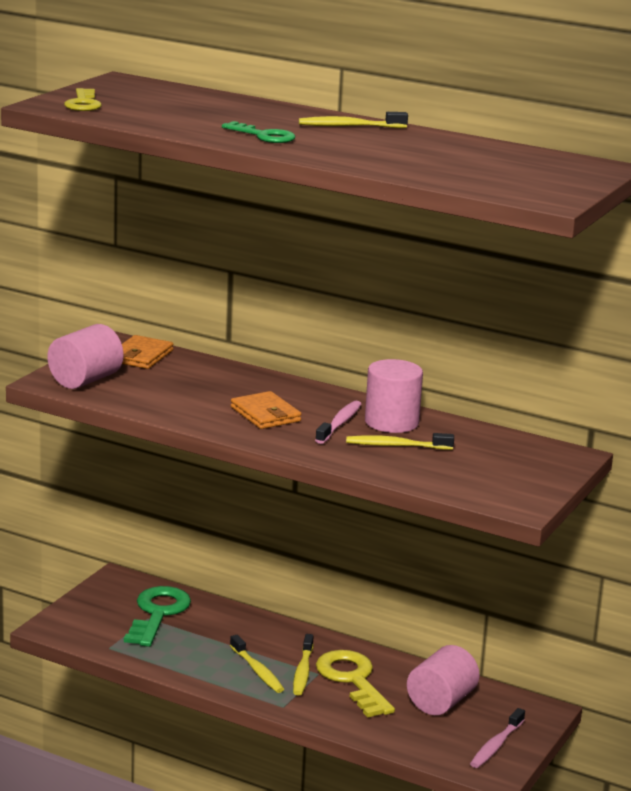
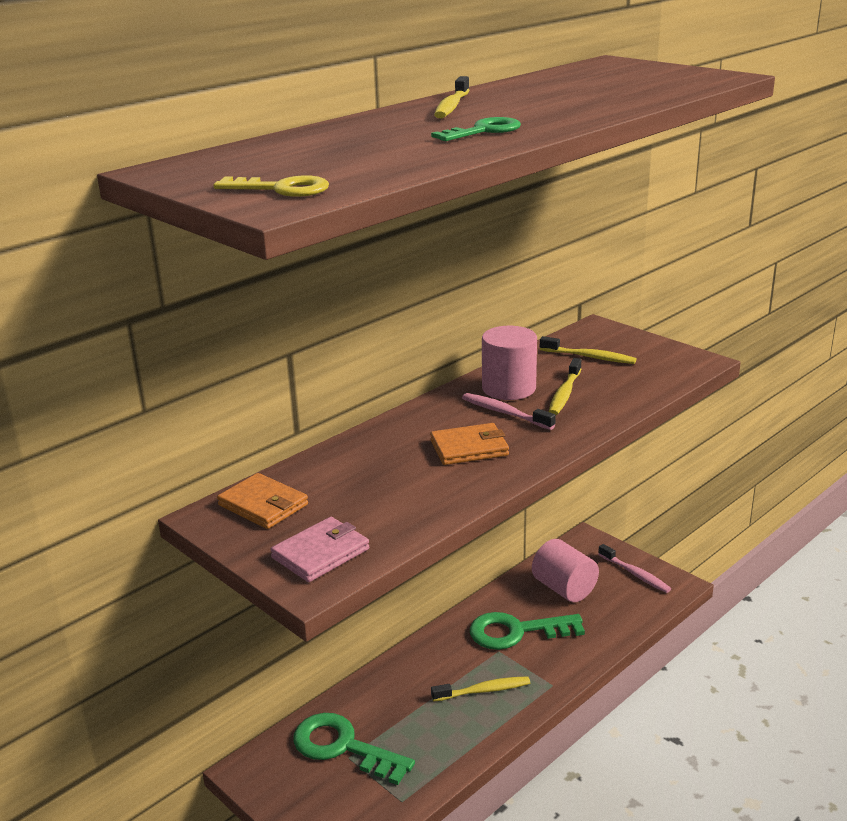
camera: 70 degrees left, 5 degrees up
pink cylinder [47,324,124,389] -> pink wallet [270,517,369,582]
yellow toothbrush [293,634,313,695] -> yellow toothbrush moved to [540,336,637,364]
yellow key [316,650,395,718] -> green key [470,612,585,650]

